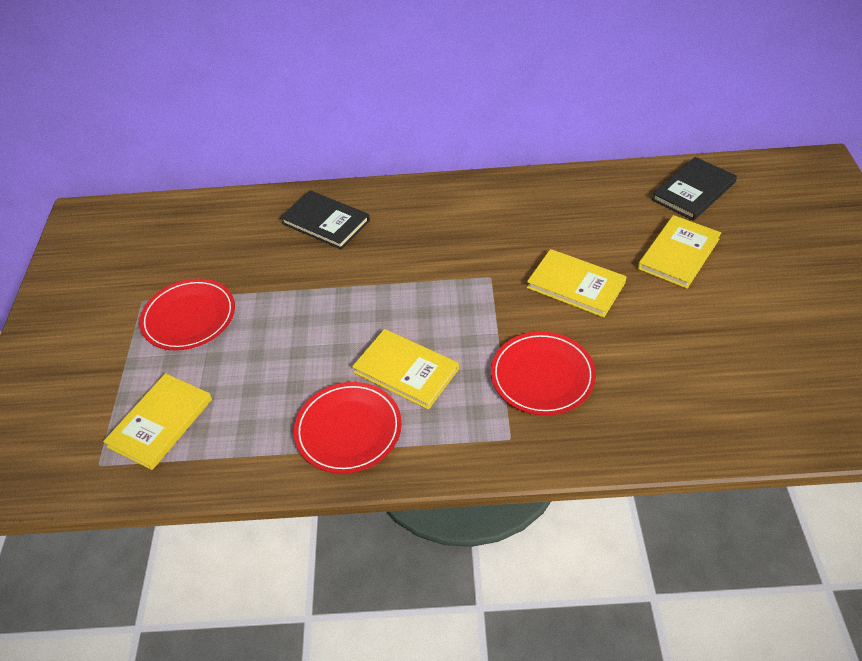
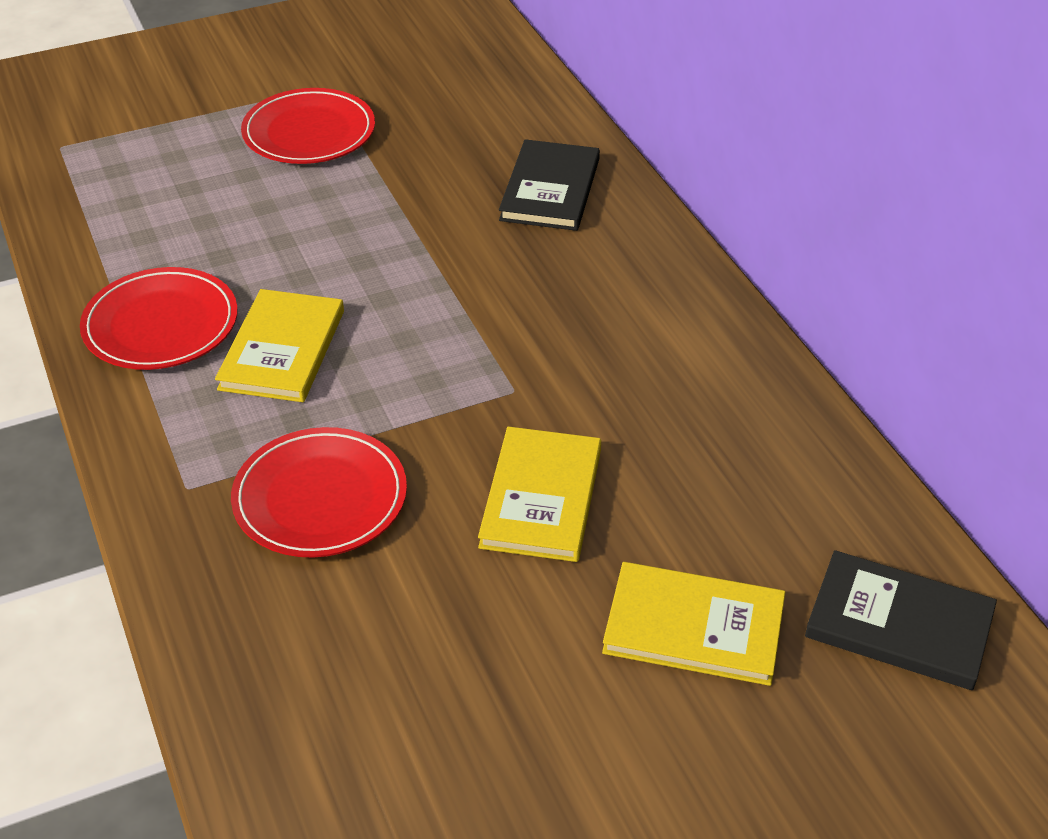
camera: 65 degrees right, 5 degrees down
yellow book [103,373,212,470] -> none

